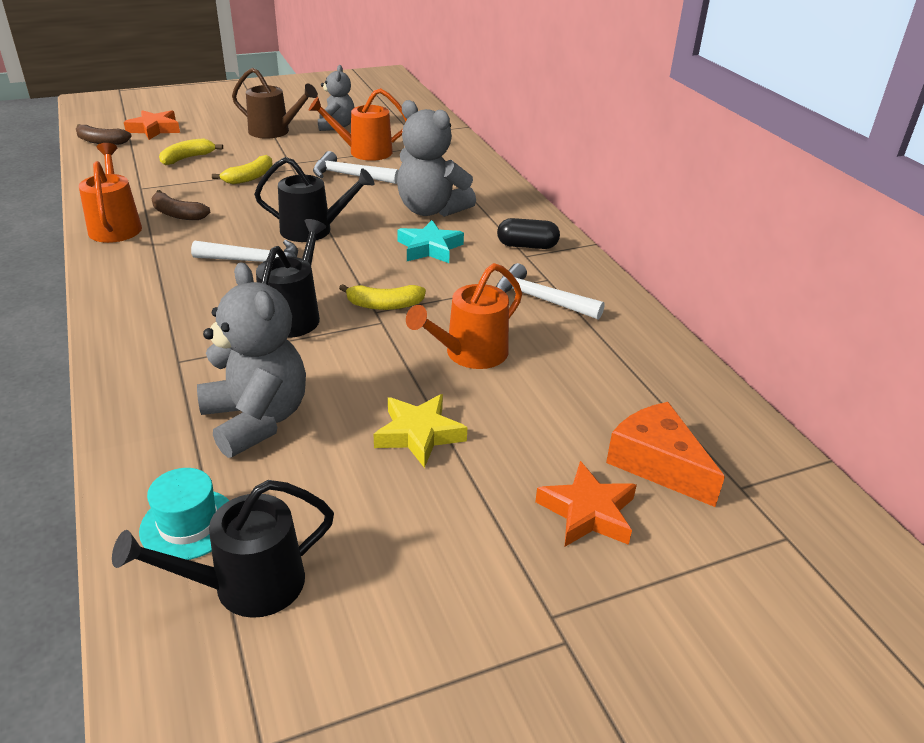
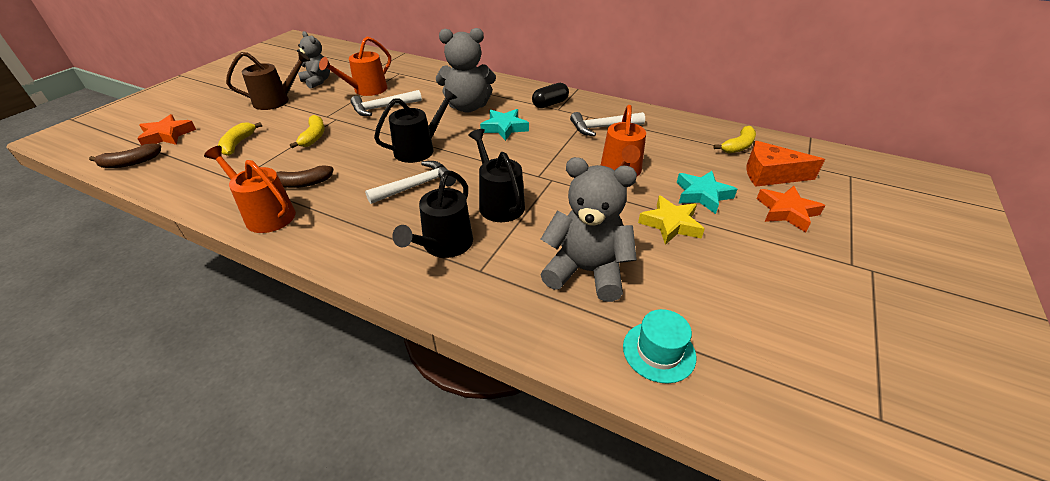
camera: 40 degrees left, 5 degrees up
black watering can [112,480,334,618] -> black watering can moved to [392,171,473,258]
yellow banana [339,284,426,310] -> yellow banana moved to [714,126,756,154]
none -> turquoise star [677,171,737,214]

